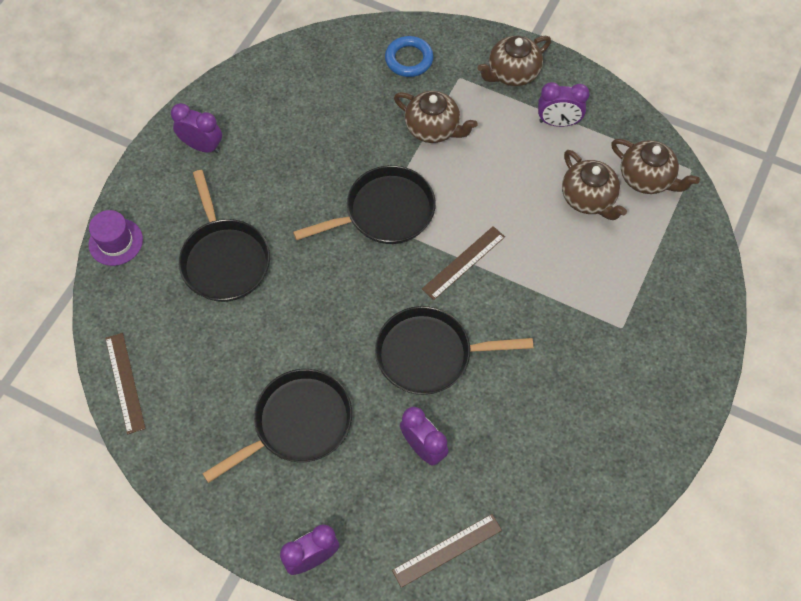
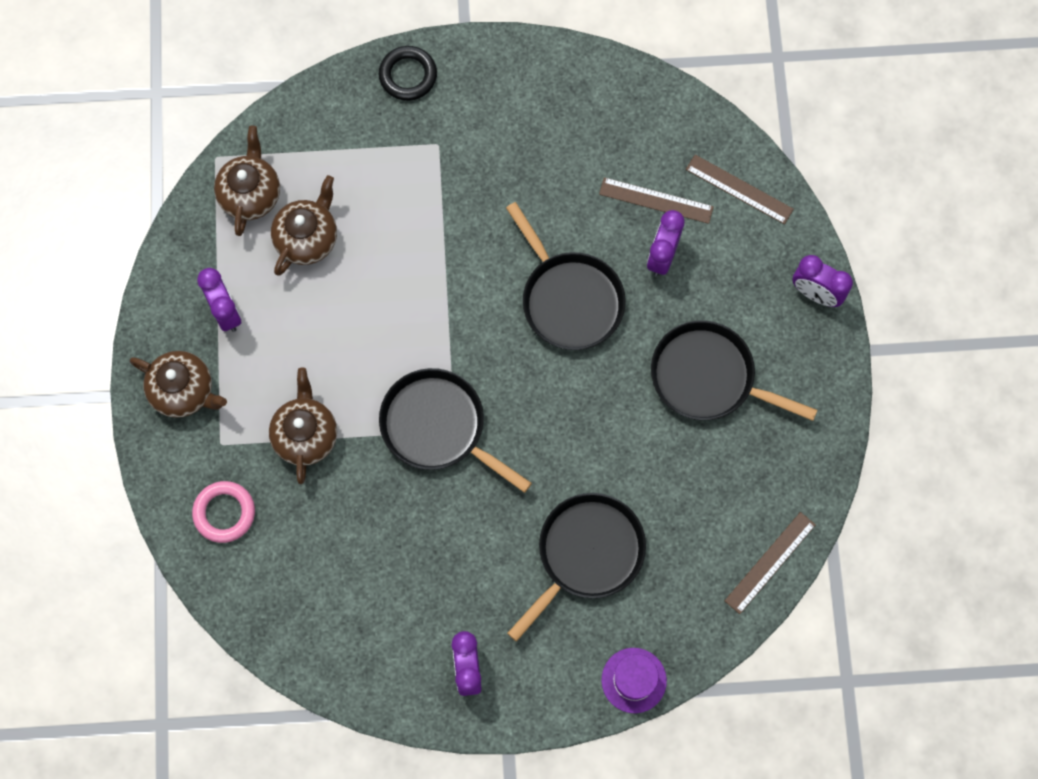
camera: 120 degrees left, 10 degrees up
blue ring [385,36,433,77] -> pink ring [192,481,255,543]
brown ruler [422,226,505,300] -> brown ruler moved to [599,177,714,224]
none -> black ring [379,46,437,101]

